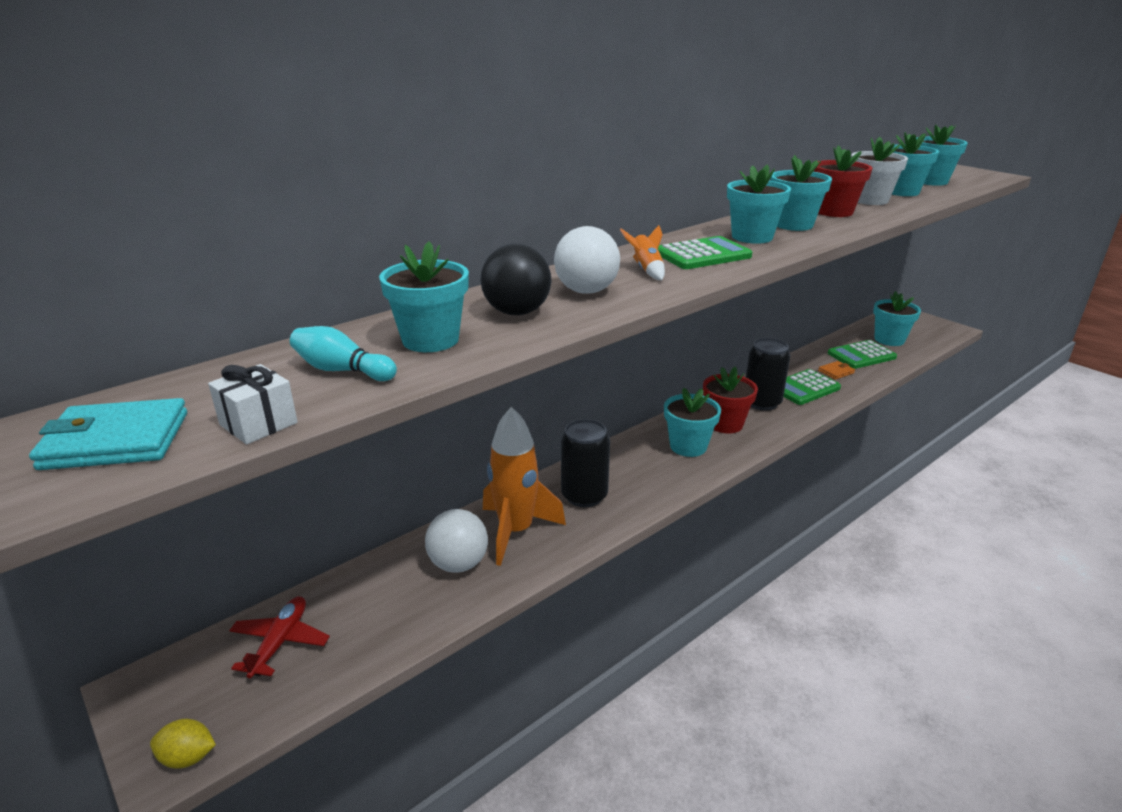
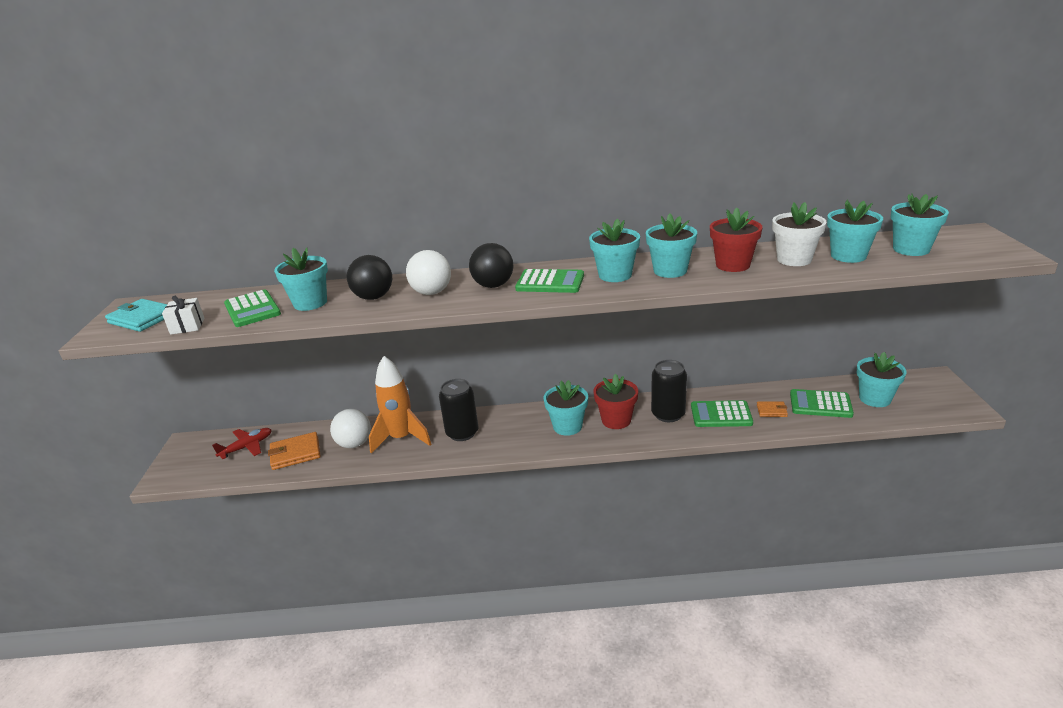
camera: 40 degrees right, 0 degrees up
yellow lemon [150,719,216,769] -> none
turquoise bowling pin [290,326,397,381] -> green calculator [224,290,281,327]
orange rocket [620,225,665,280] -> black ball [469,243,513,288]
none -> orange wallet [268,432,321,470]

